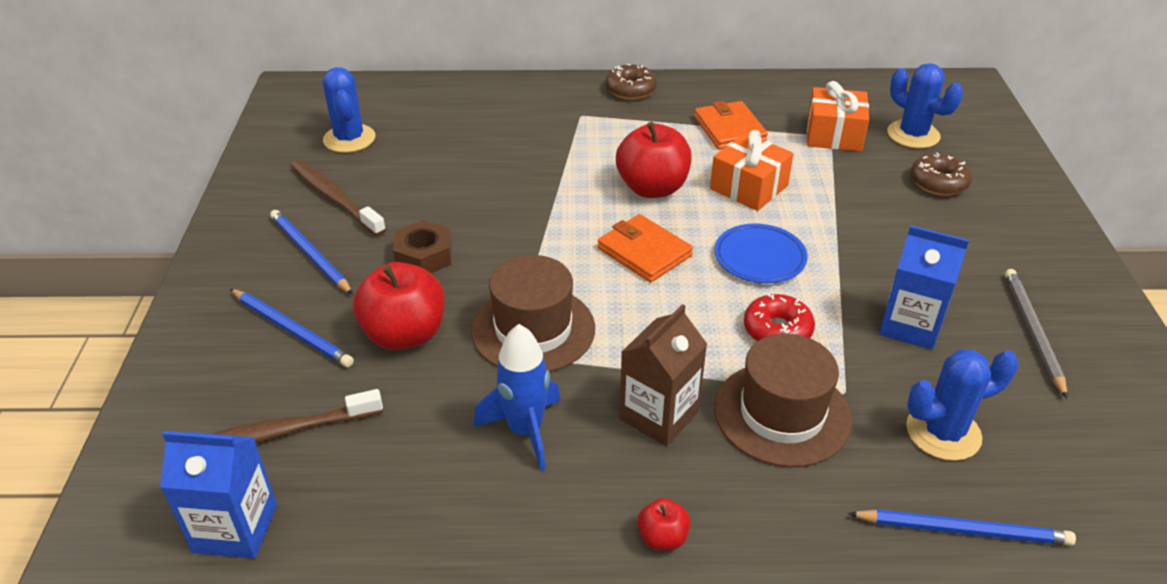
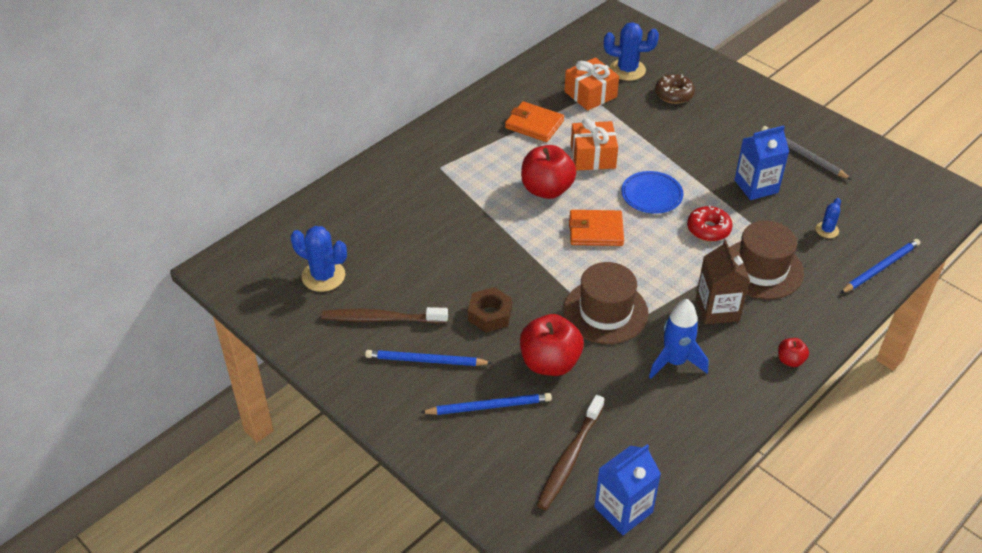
camera: 45 degrees left, 5 degrees up
brown donut [606,64,657,100] -> none
blue cactus [906,349,1018,461] -> blue cactus [816,198,841,238], size x0.55

